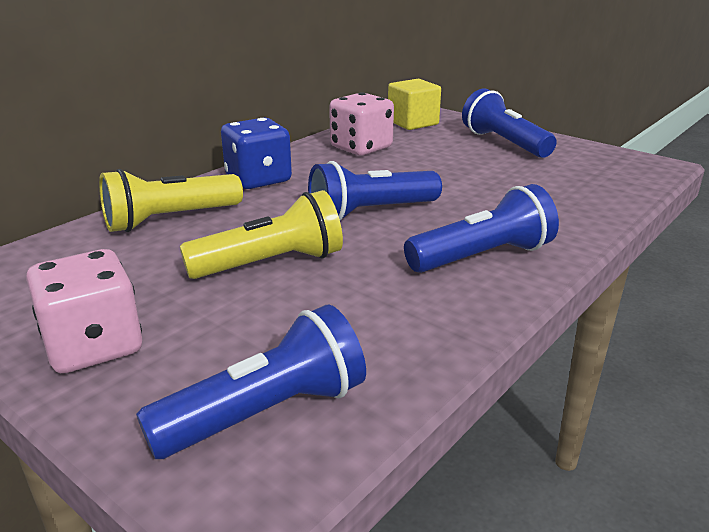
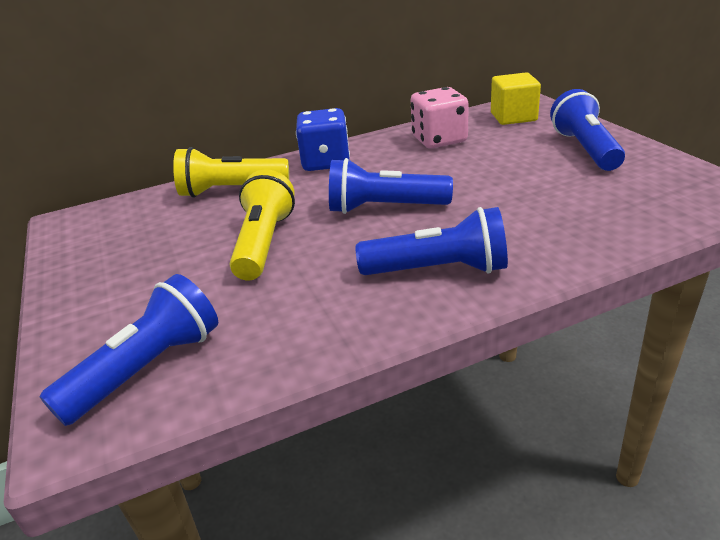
camera: 30 degrees right, 5 degrees up
pink dice [26,249,142,373] -> none
blue flashlight [136,305,366,459] -> blue flashlight turned 45 degrees counterclockwise [40,274,218,426]
yellow flashlight [180,190,343,279] -> yellow flashlight turned 90 degrees counterclockwise [230,169,295,281]

